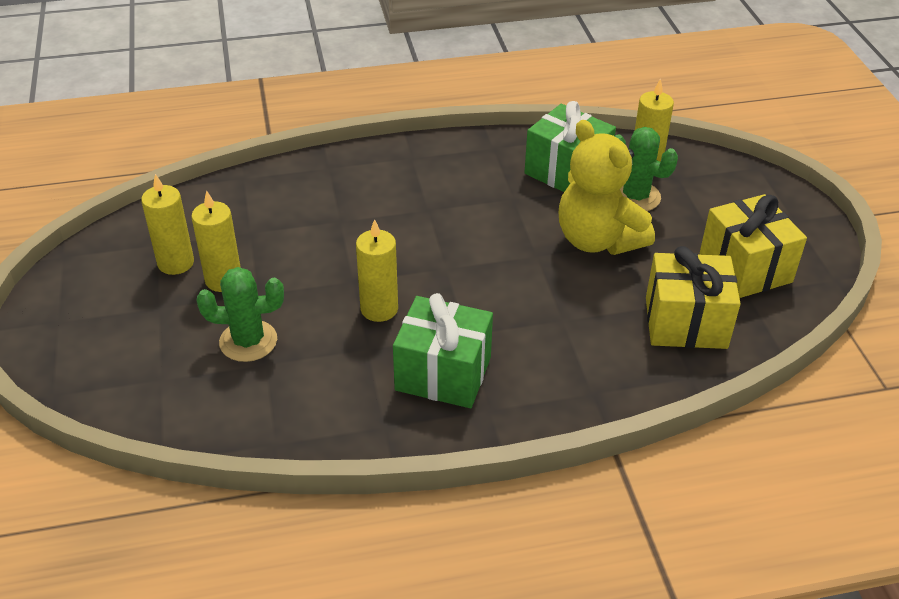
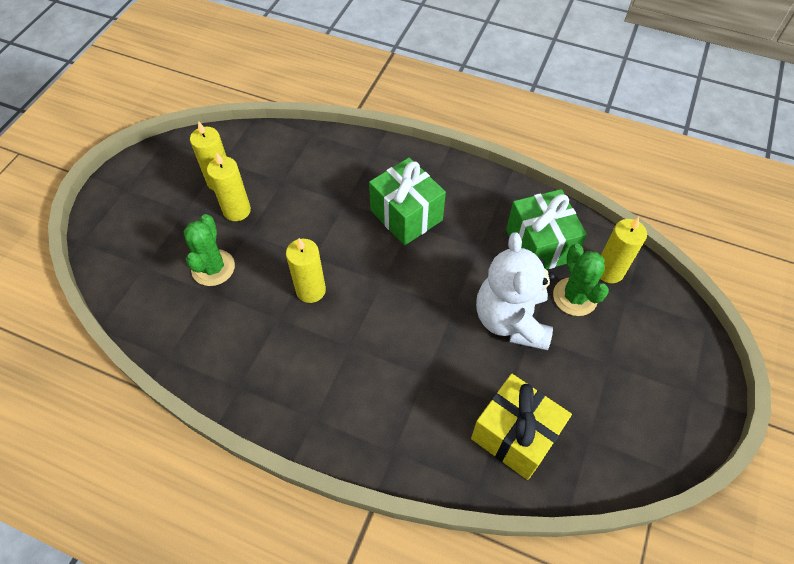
camera: 35 degrees right, 15 degrees up
green cactus [196,267,284,362] -> green cactus turned 60 degrees clockwise [184,214,235,286]
green gift [393,293,493,408] -> green gift moved to [369,158,446,245]
yellow teddy bear [559,120,655,255] -> white teddy bear [476,233,555,350]
yellow gift [700,194,807,298] -> none

